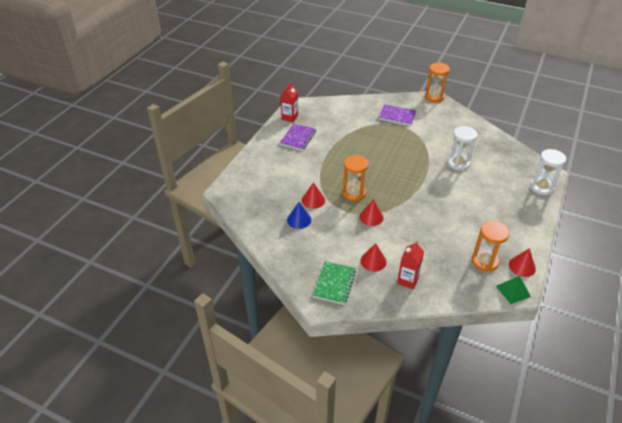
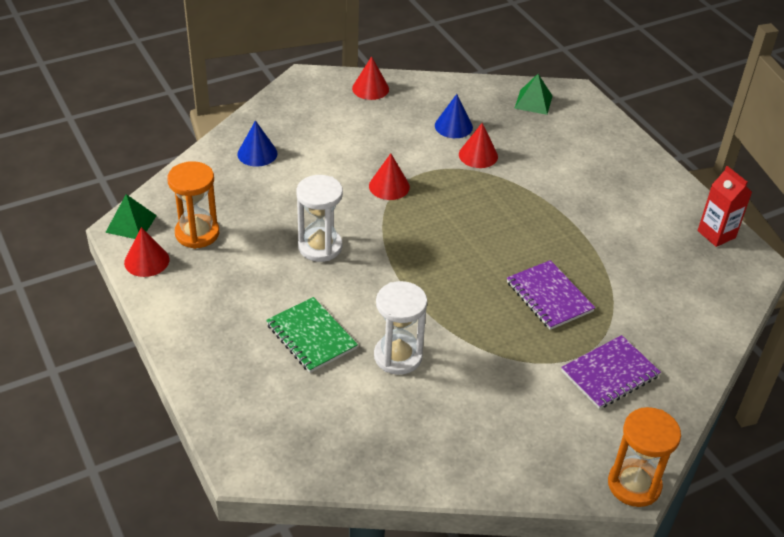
camera: 125 degrees right, 0 degrees up
purple notebook [279,123,316,151] -> purple notebook moved to [507,260,595,330]
green notebook [313,261,356,305] -> green notebook moved to [266,297,358,373]
orange hourglass [342,155,369,201] -> none
red cone [361,243,387,272] -> red cone moved to [352,56,389,100]
red carton [397,241,424,289] -> blue cone [237,120,278,167]
white hourglass [530,149,566,195] -> white hourglass moved to [296,175,343,262]
none -> green pyramid [514,74,552,115]

